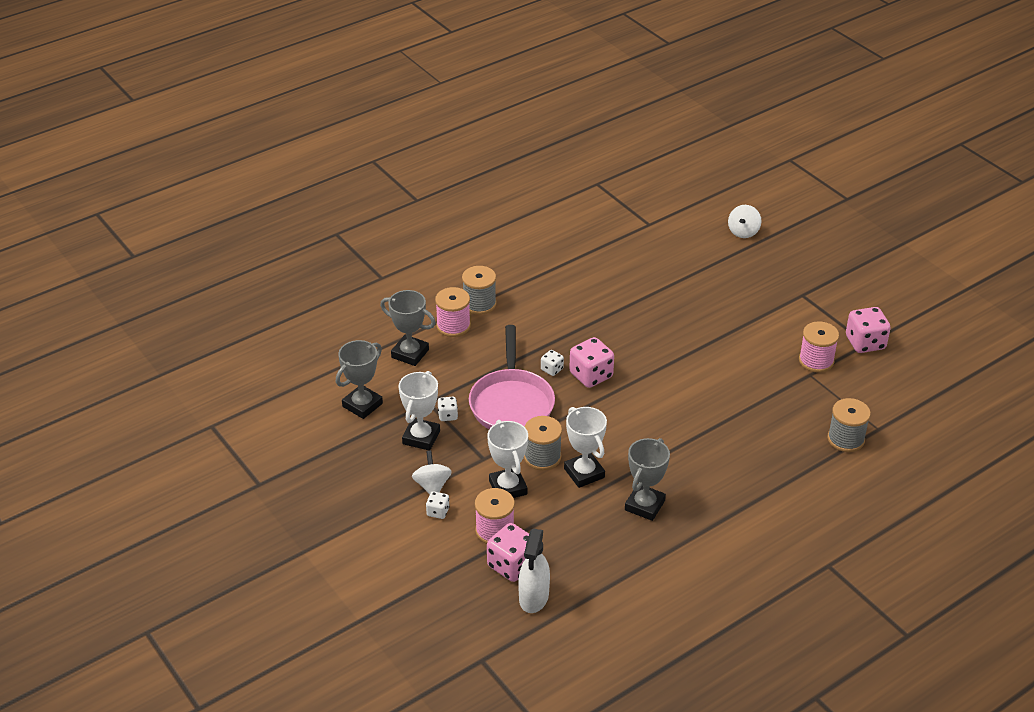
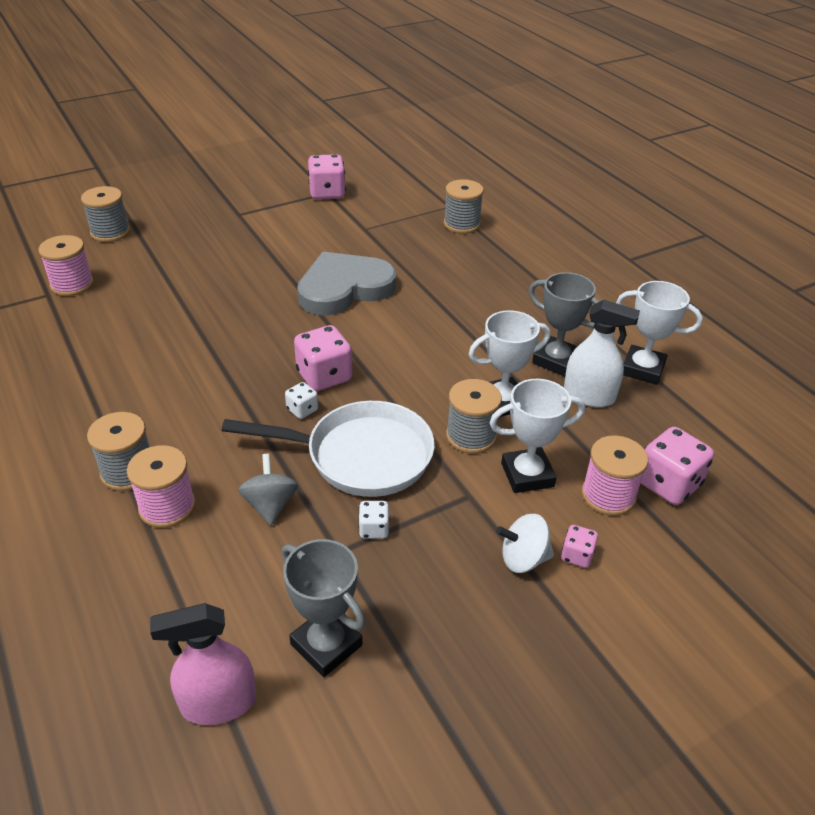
camera: 85 degrees left, 0 degrees up
grey trophy [380,290,436,366] -> none
white trophy [399,371,440,451] -> white trophy moved to [616,281,703,385]
white dice [426,491,450,519] -> pink dice [561,525,598,568]
pink pan [469,325,555,429] -> white pan [222,401,435,497]
white spray bottle [518,529,550,613] -> white spray bottle moved to [564,300,640,407]
white spinning top [728,205,762,238] -> grey spool [81,186,130,242]
pink spool [799,321,839,373] -> pink spool moved to [38,235,94,296]
none -> pink spray bottle [150,603,256,725]
none -> grey spinning top [238,454,298,525]
none -> grey heart [297,252,396,316]

